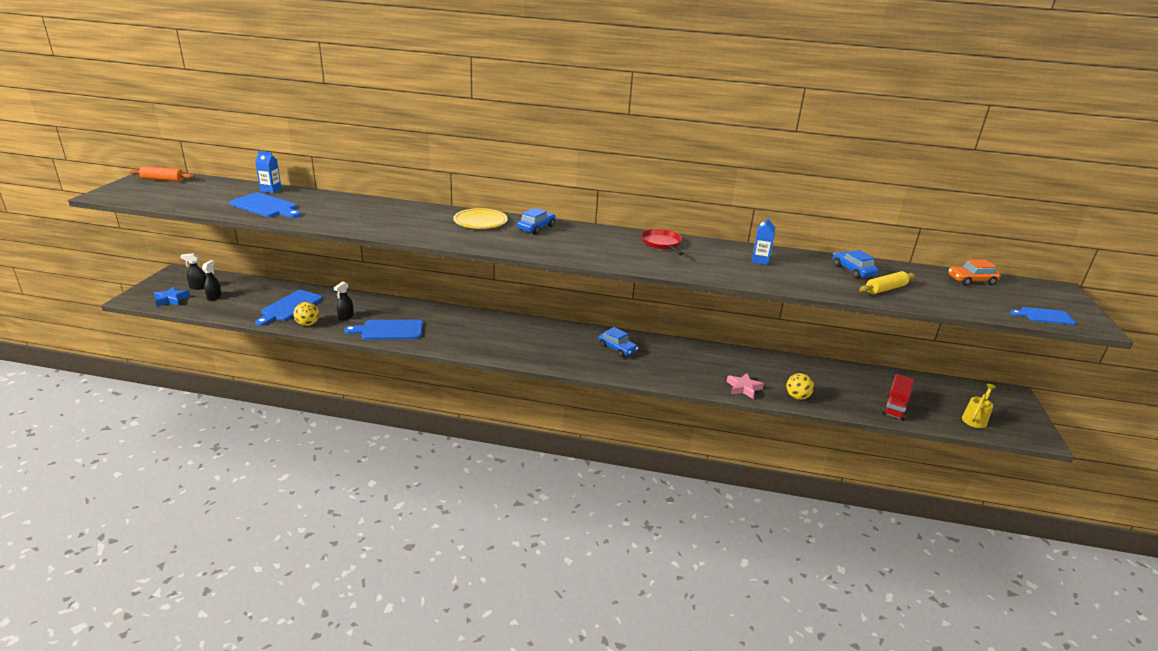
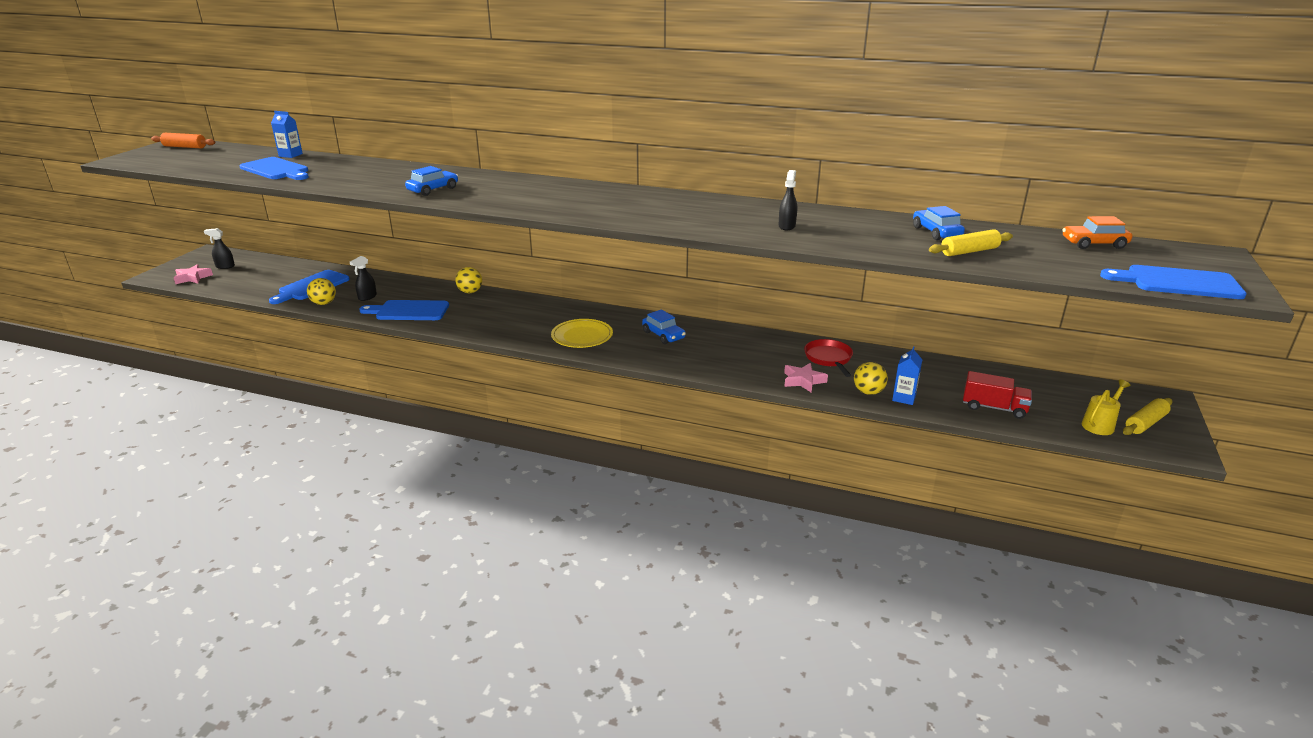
camera: 10 degrees right, 0 degrees up
blue star [154,286,190,307] -> pink star [174,264,213,284]
black spray bottle [202,260,221,301] -> black spray bottle moved to [779,170,797,230]
yellow plate [453,208,508,229] -> yellow plate moved to [551,319,613,348]
blue car [517,208,556,234] -> blue car moved to [405,166,458,196]
red pan [641,229,683,255] -> red pan moved to [804,339,853,377]
blue carton [752,217,775,265] -> blue carton moved to [892,346,922,405]
red truck [882,374,914,421] -> red truck turned 105 degrees counterclockwise [963,371,1032,419]
blue cutting board [1010,307,1077,325] -> blue cutting board [1100,265,1247,299], size x1.63
none -> yellow ball [455,267,482,293]
none -> yellow rolling pin [1123,398,1172,435]

